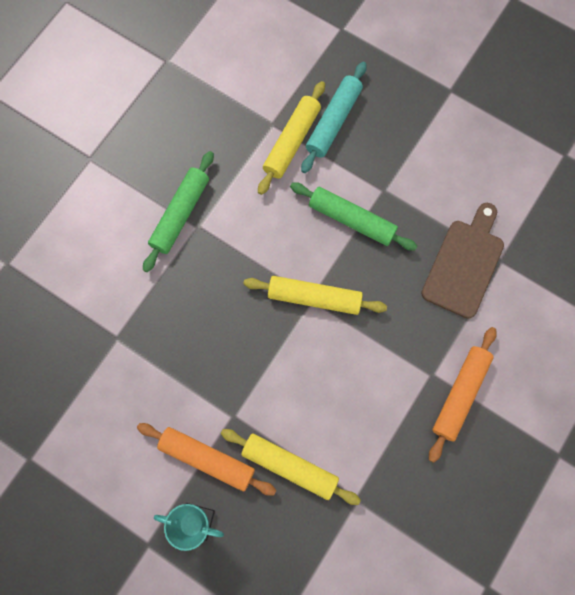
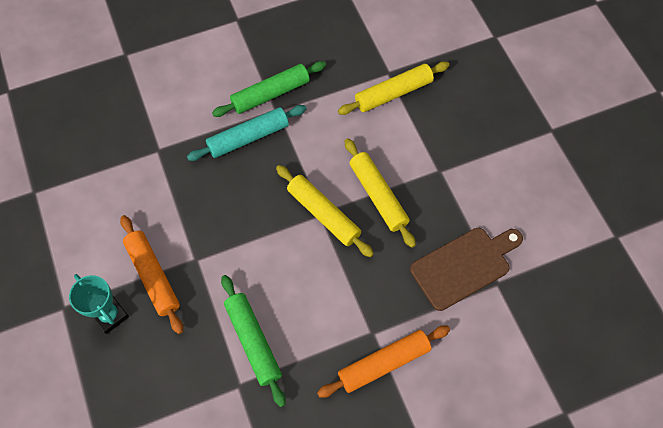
camera: 35 degrees right, 10 degrees down
yellow rolling pin [221,429,361,505] -> yellow rolling pin moved to [345,138,416,248]
green rolling pin [290,182,417,251] -> green rolling pin moved to [221,275,286,407]
turquoise rolling pin [301,62,367,173] -> turquoise rolling pin moved to [187,105,306,161]

